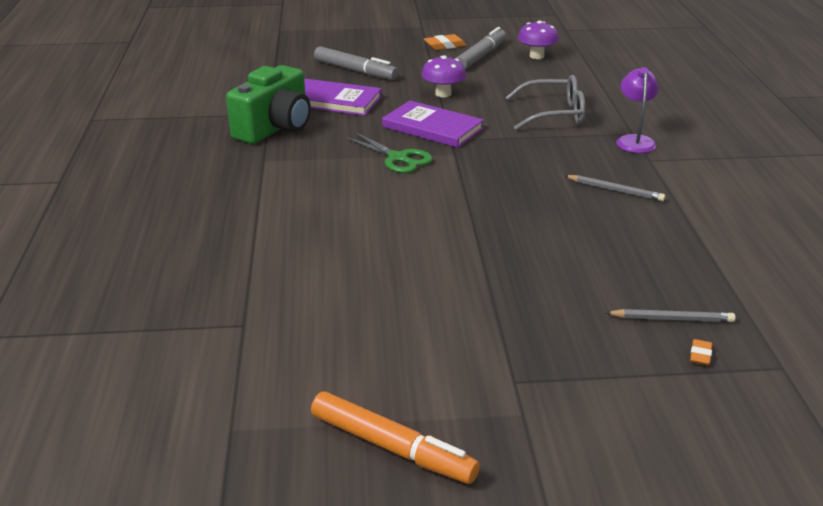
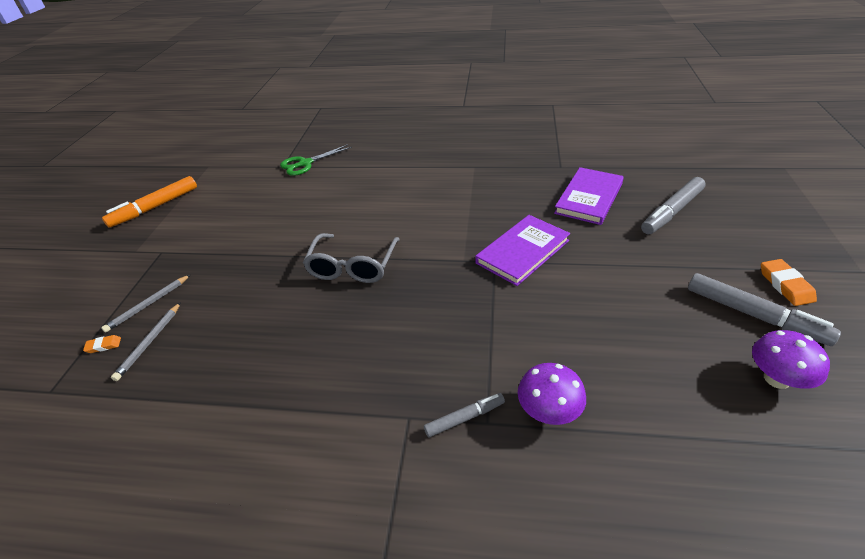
camera: 105 degrees right, 10 degrees up
green camera [226,65,311,144] -> none
green scissors [345,132,433,173] -> green scissors moved to [280,144,352,176]
purple mushroom [422,55,466,97] -> purple mushroom moved to [518,363,586,425]
grey glasses [506,75,585,130] -> grey glasses moved to [303,233,400,283]
grey pencil [565,175,665,201] -> grey pencil moved to [101,275,190,333]
purple lamp [616,67,658,153] -> grey marker [424,393,505,437]
orange eraser [690,339,712,365] -> orange eraser turned 45 degrees counterclockwise [83,335,121,353]

